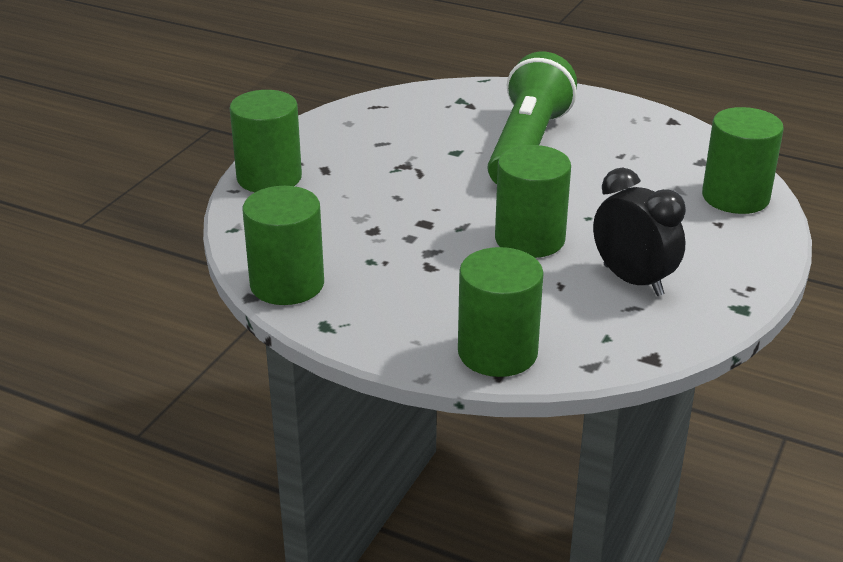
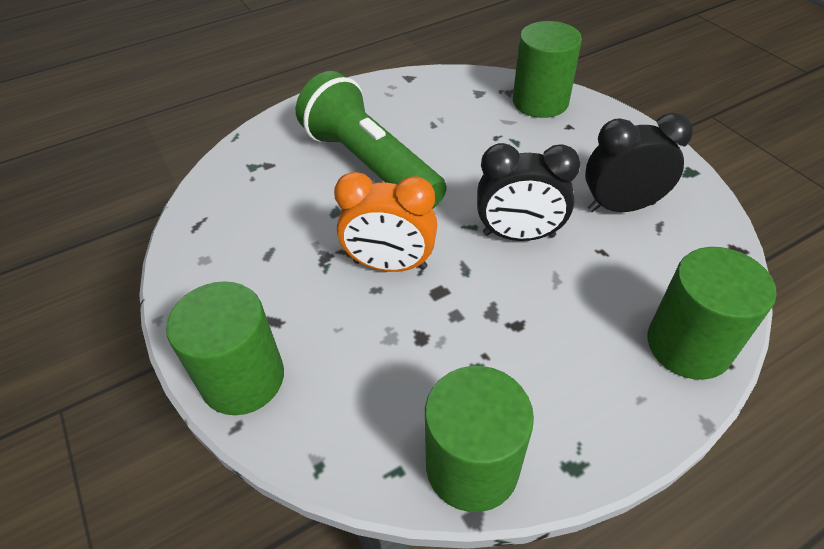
camera: 55 degrees left, 15 degrees up
green cylinder [495,145,571,258] -> black clock [477,143,580,241]
none -> orange clock [334,172,437,272]

